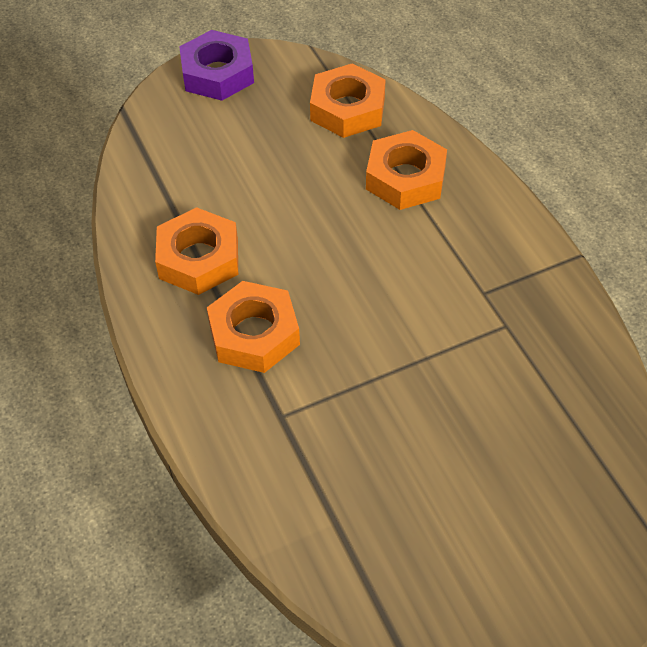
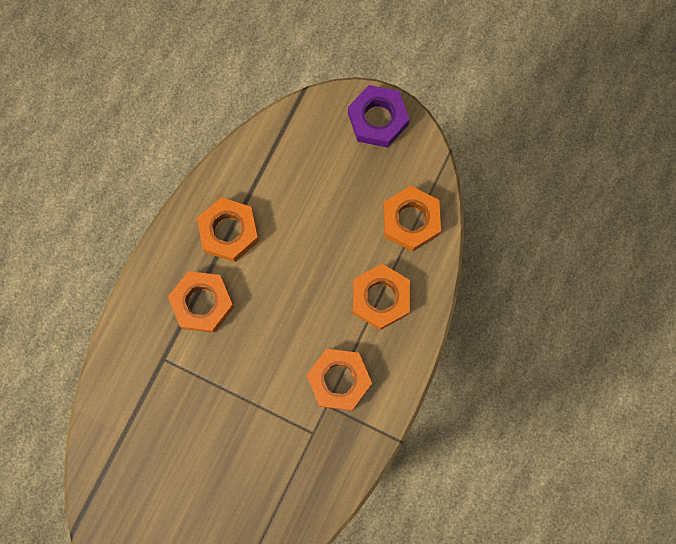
camera: 50 degrees right, 25 degrees up
none -> orange nut [307,349,372,411]

